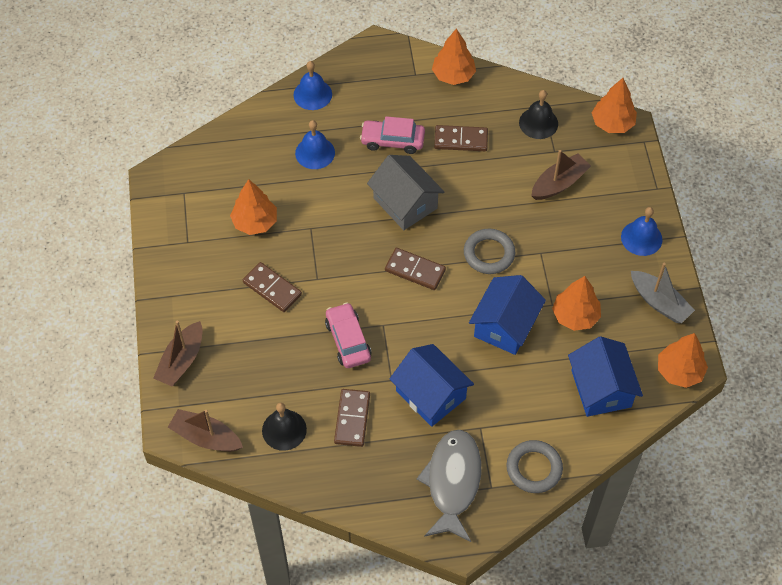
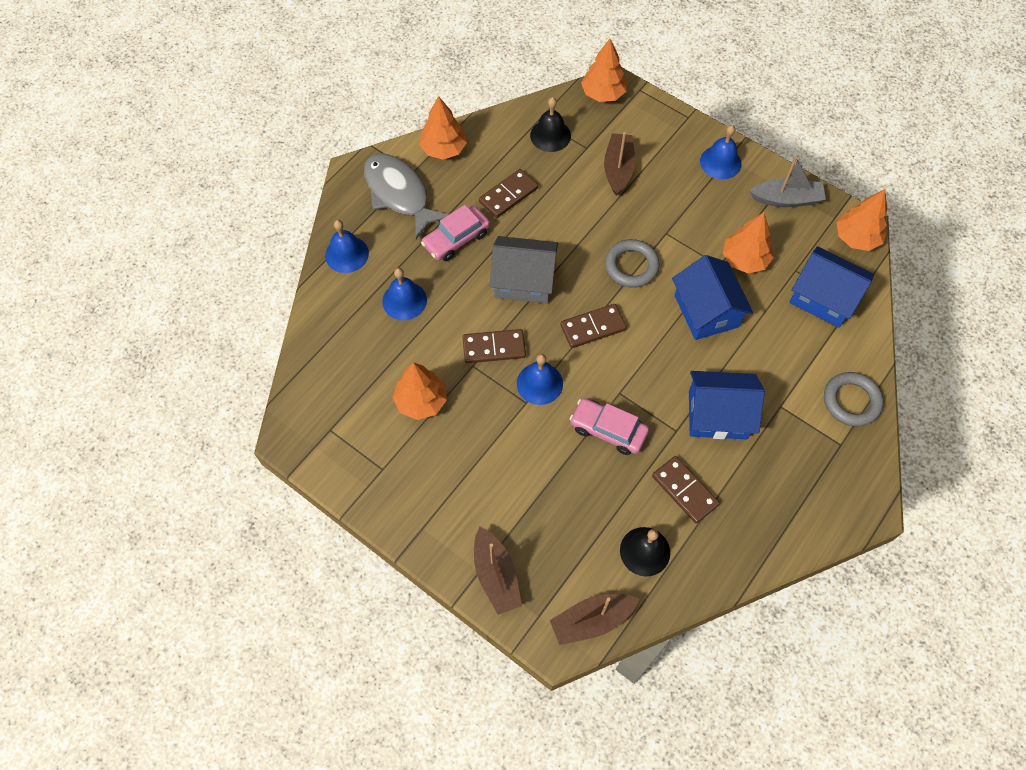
camera: 45 degrees left, 5 degrees up
brown domino [243,262,302,312] -> brown domino moved to [463,329,526,363]
grey fish [416,430,481,542] -> grey fish moved to [364,153,448,239]
none -> blue bell [517,354,563,405]

